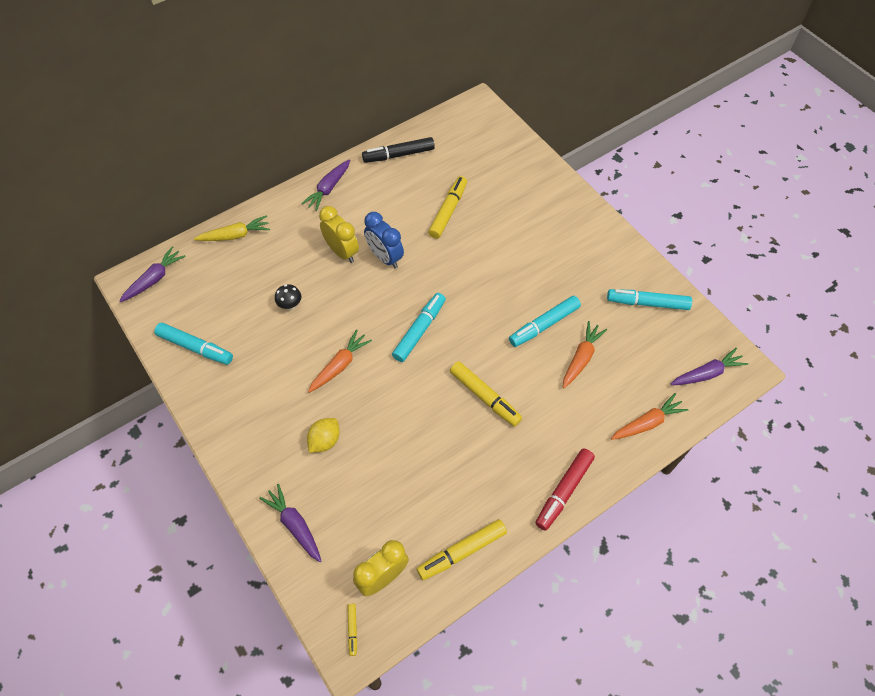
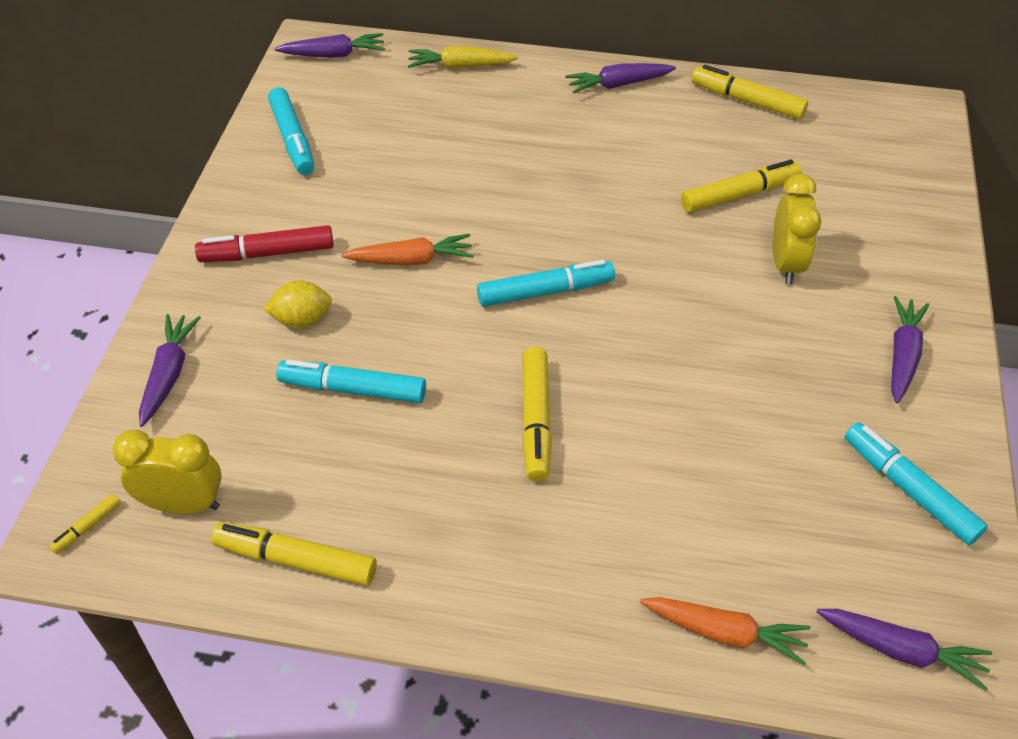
camera: 45 degrees right, 10 degrees down
yellow carrot [194,215,270,241] -> yellow carrot turned 150 degrees clockwise [408,46,518,69]
black mushroom [275,284,301,310] -> none
yellow clock [319,206,359,263] -> yellow clock moved to [773,174,821,284]
black marker [362,137,435,163] -> yellow marker [692,65,808,119]
blue clock [364,212,404,269] -> none
turquoise marker [509,296,581,347] -> turquoise marker moved to [276,360,426,403]
red marker [535,449,595,531] -> red marker moved to [195,225,334,262]
orange carrot [563,321,607,389] -> none
none -> purple carrot [891,296,929,403]

